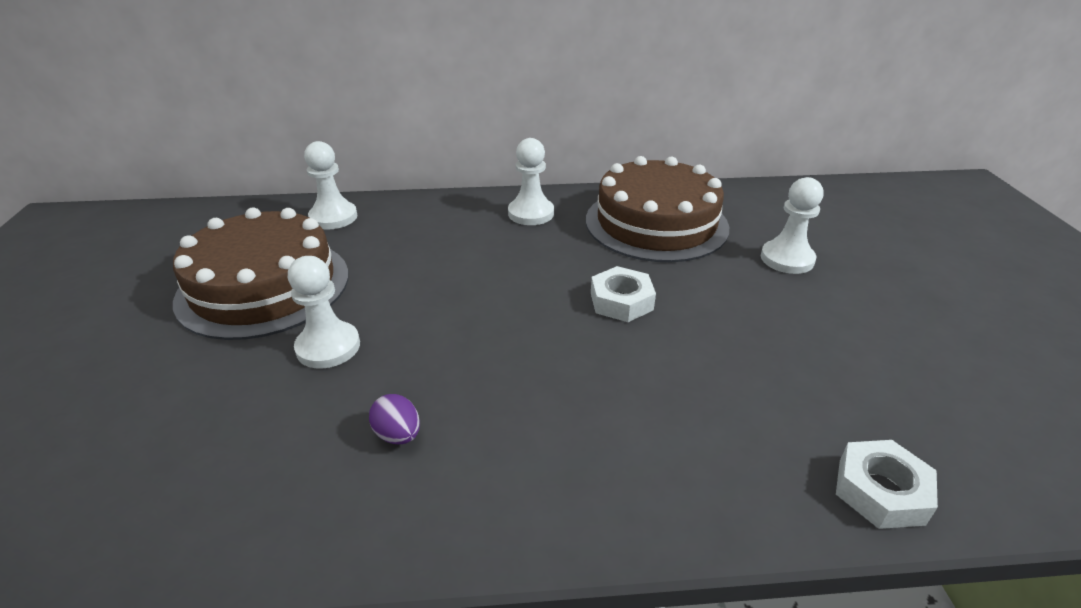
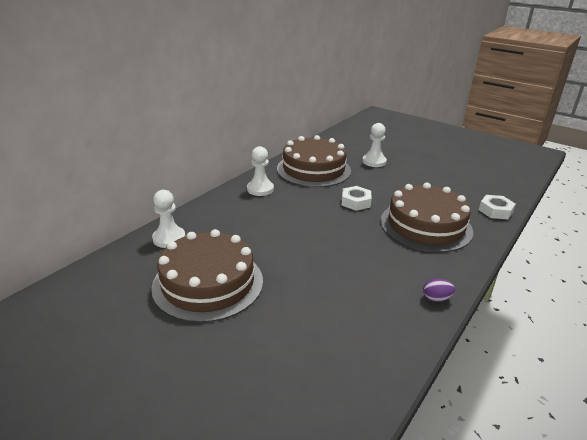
camera: 50 degrees left, 5 degrees down
white pawn [288,256,360,369] -> none
purple egg [369,394,420,444] -> purple egg moved to [423,278,455,302]
none -> brown cake [380,182,473,253]

